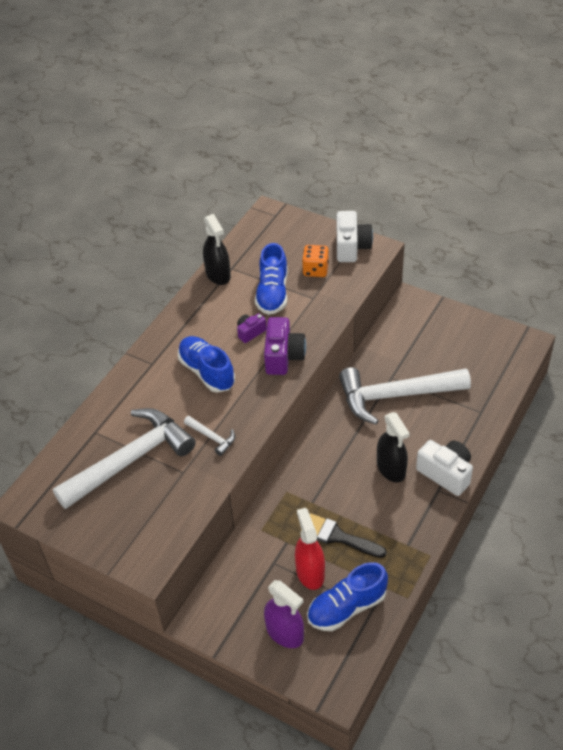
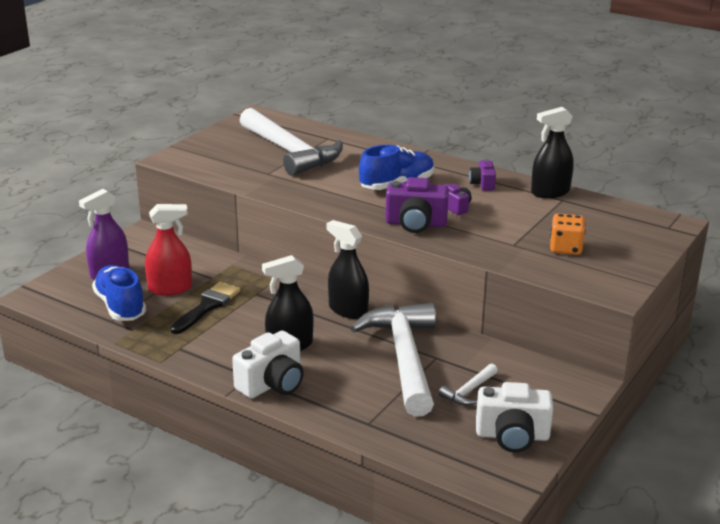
camera: 90 degrees right, 20 degrees down
white hammer [184,416,235,456] -> white hammer moved to [439,364,498,406]
blue shoe [255,243,288,315] -> none
white camera [337,211,373,262] -> white camera moved to [476,382,553,452]
none -> black spray bottle [327,220,369,319]
none -> purple camera [469,159,496,191]

